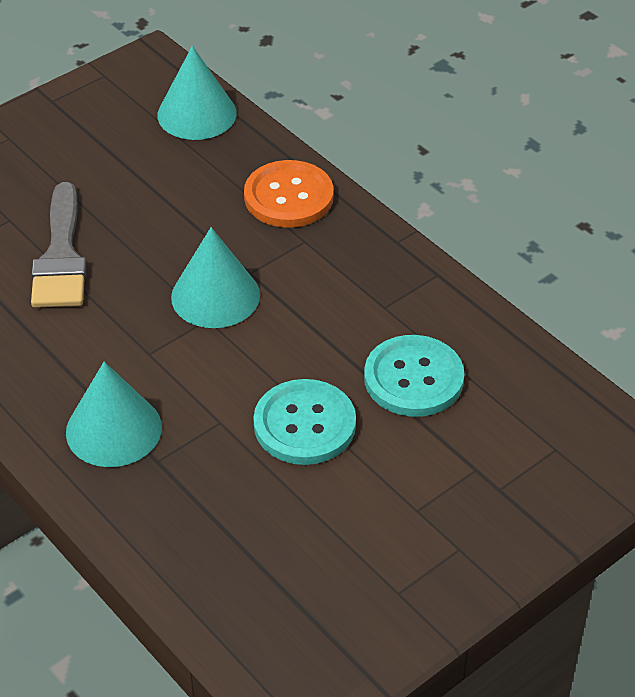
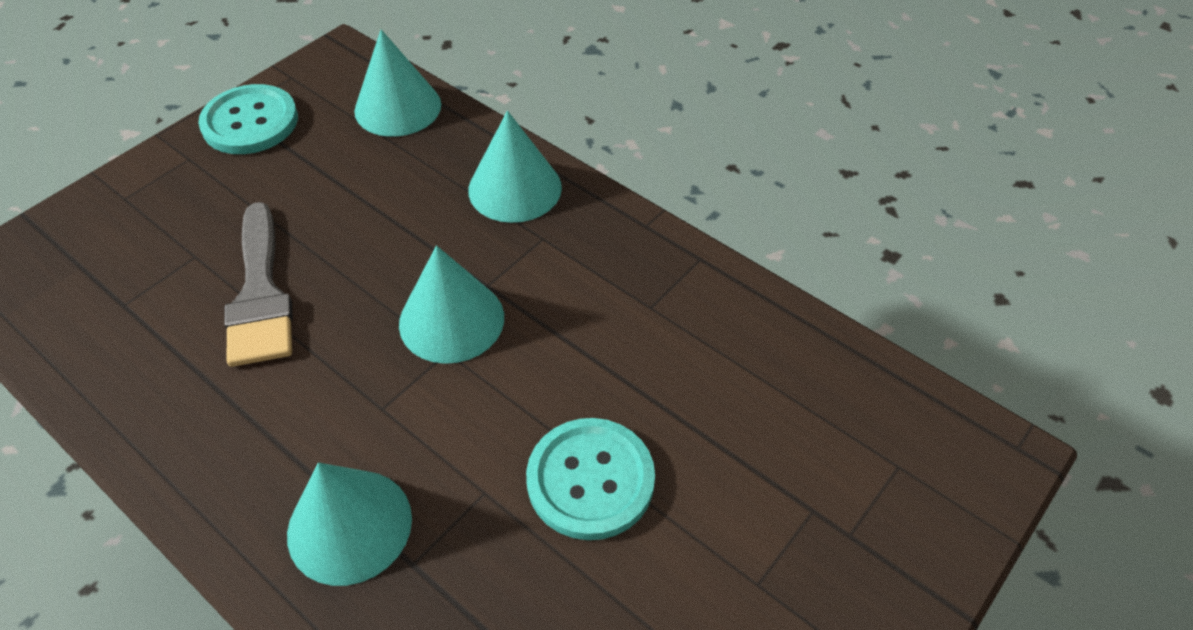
camera: 10 degrees left, 5 degrees up
orange button [244,160,334,228] -> turquoise cone [468,111,562,223]
turquoise button [364,335,464,417] -> turquoise button moved to [198,84,298,154]

